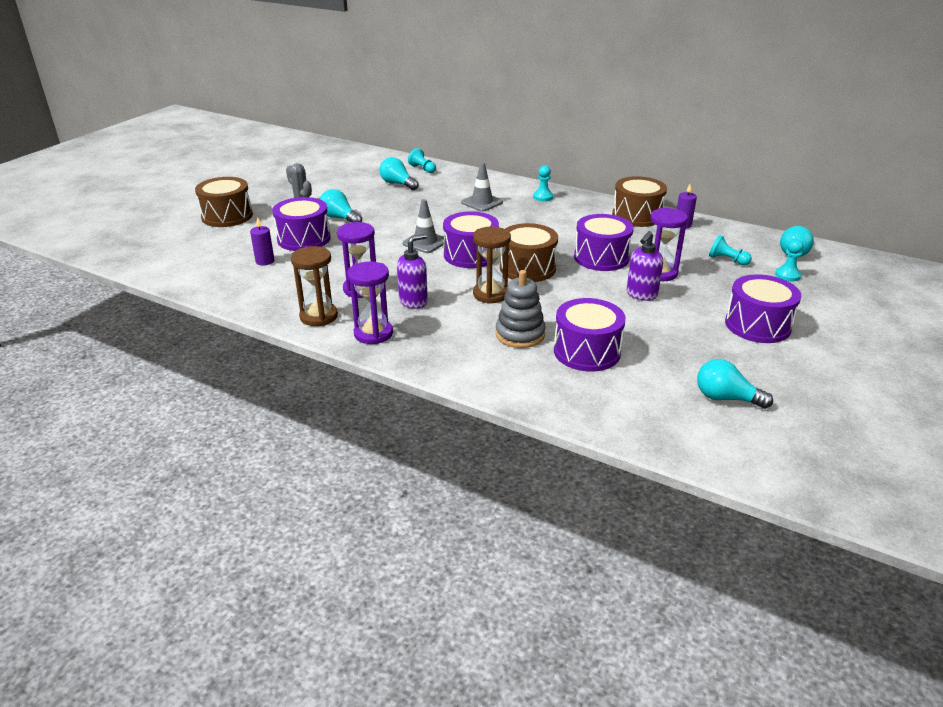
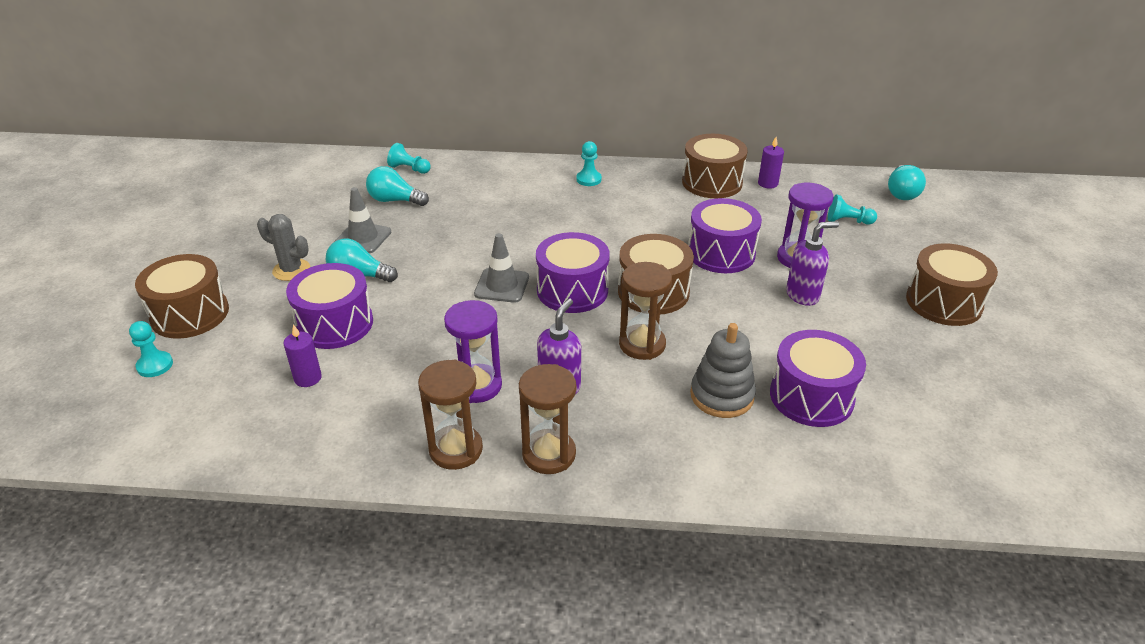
camera: 25 degrees left, 5 degrees up
purple hourglass [347,261,393,344] -> brown hourglass [519,364,576,474]
grey traffic cone [461,162,503,212] -> grey traffic cone moved to [334,187,391,253]
purple soap dispenser [627,231,663,301] -> purple soap dispenser turned 120 degrees counterclockwise [786,221,839,306]
turquoise light bulb [697,359,773,409] -> none
purple drum [725,274,801,343] -> brown drum [906,244,998,326]
turquoise pawn [775,239,803,282] -> turquoise pawn moved to [129,321,173,377]

